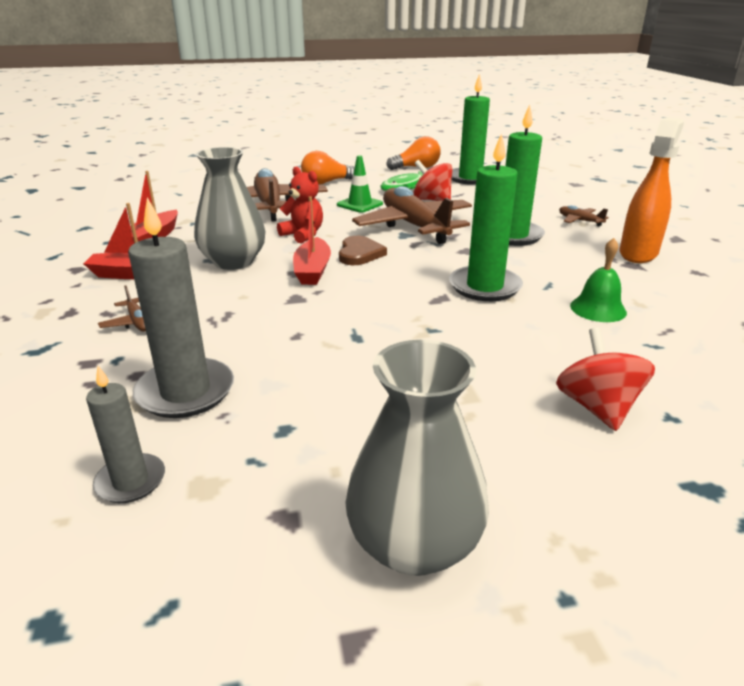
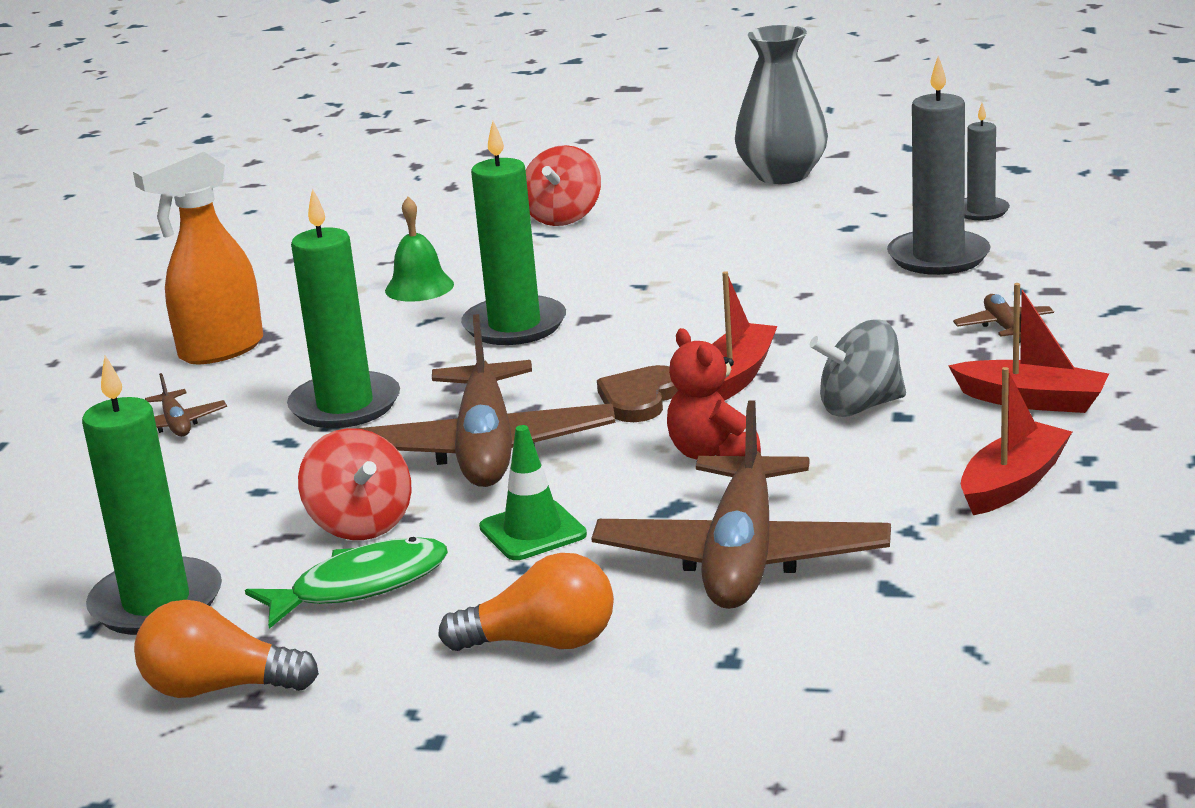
camera: 155 degrees left, 5 degrees down
grey vase [194,147,265,270] -> grey spinning top [810,319,906,417]

